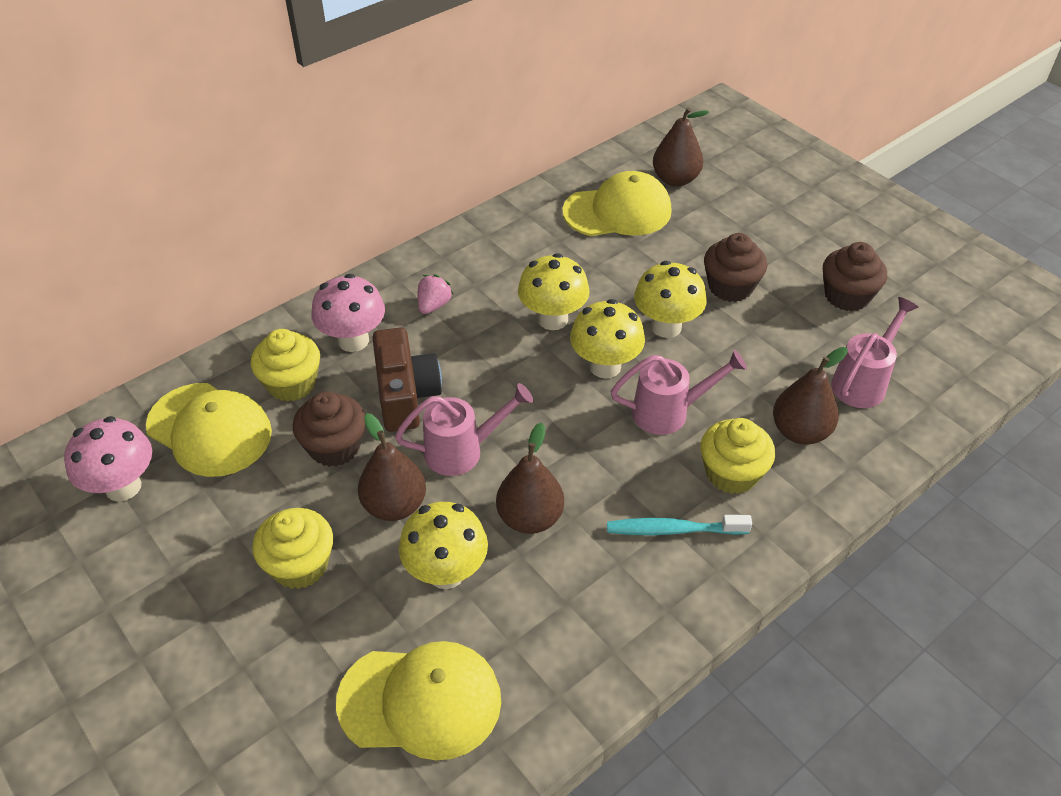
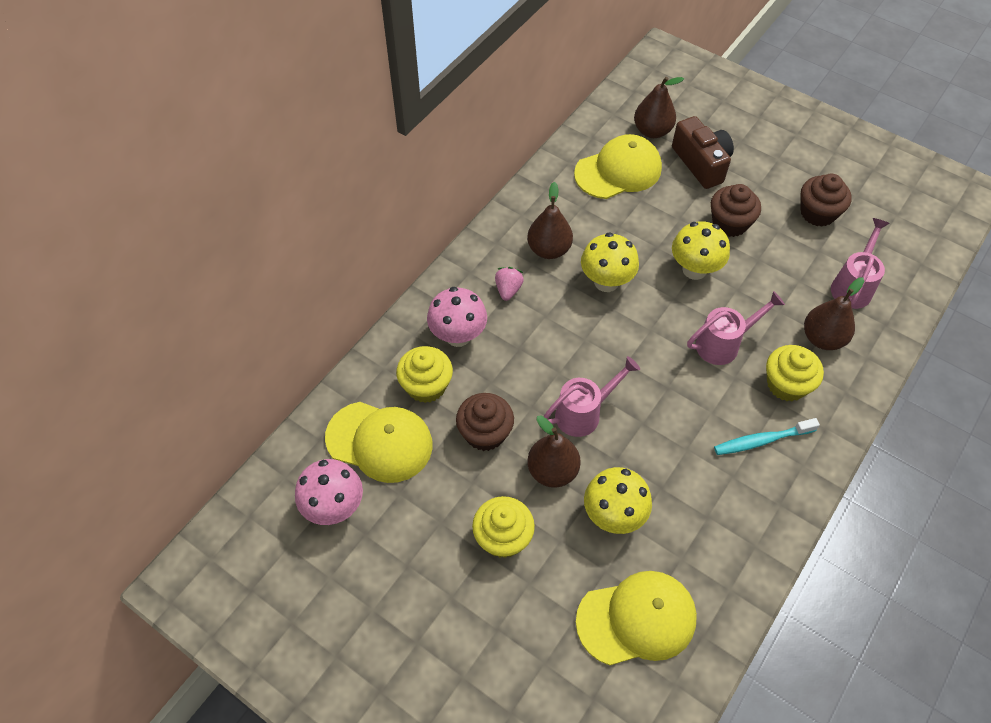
camera: 15 degrees left, 10 degrees up
brown camera [372,327,442,432] -> brown camera moved to [672,116,734,189]
brown pear [496,422,564,534] -> brown pear moved to [527,182,573,259]
yellow mushroom [570,299,645,379] -> none

